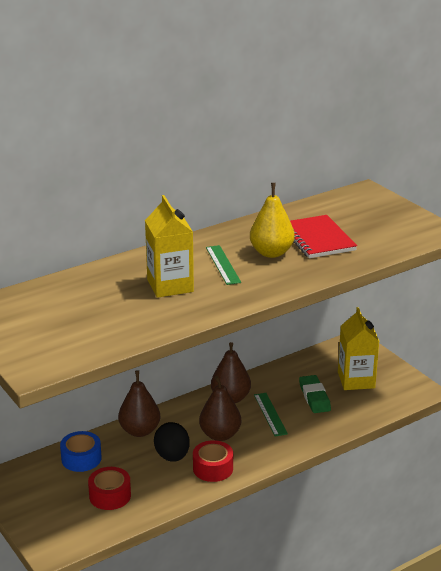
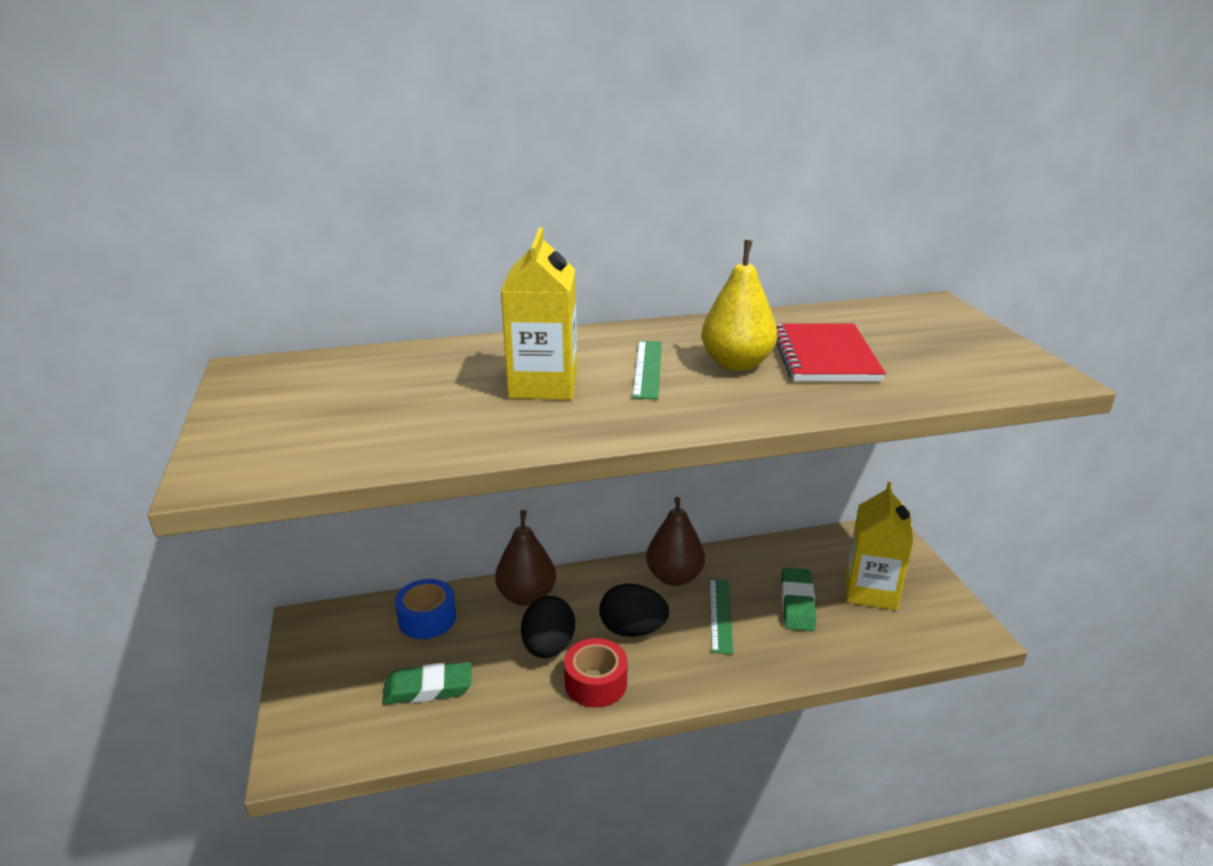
camera: 20 degrees right, 0 degrees up
red tape [88,467,131,510] -> green eraser [382,662,472,705]
brown pear [199,376,241,441] -> black egg [599,584,669,637]

